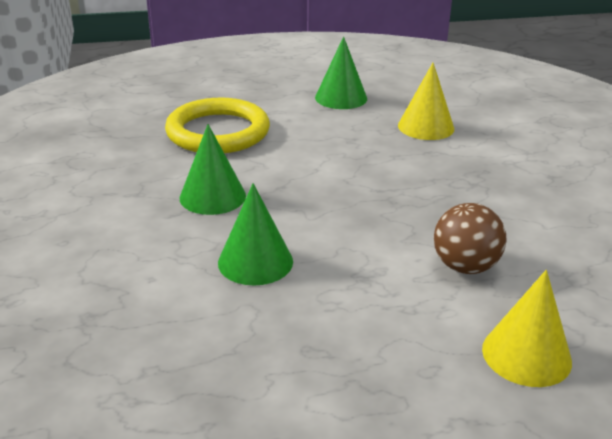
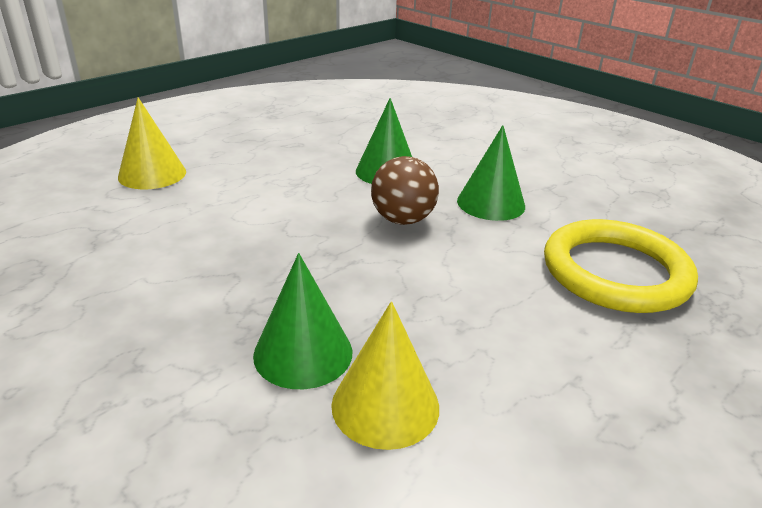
camera: 145 degrees right, 0 degrees up
green cone [315,36,367,109] -> green cone moved to [253,253,352,389]
brown ball [434,203,506,274] -> brown ball moved to [371,156,439,225]

